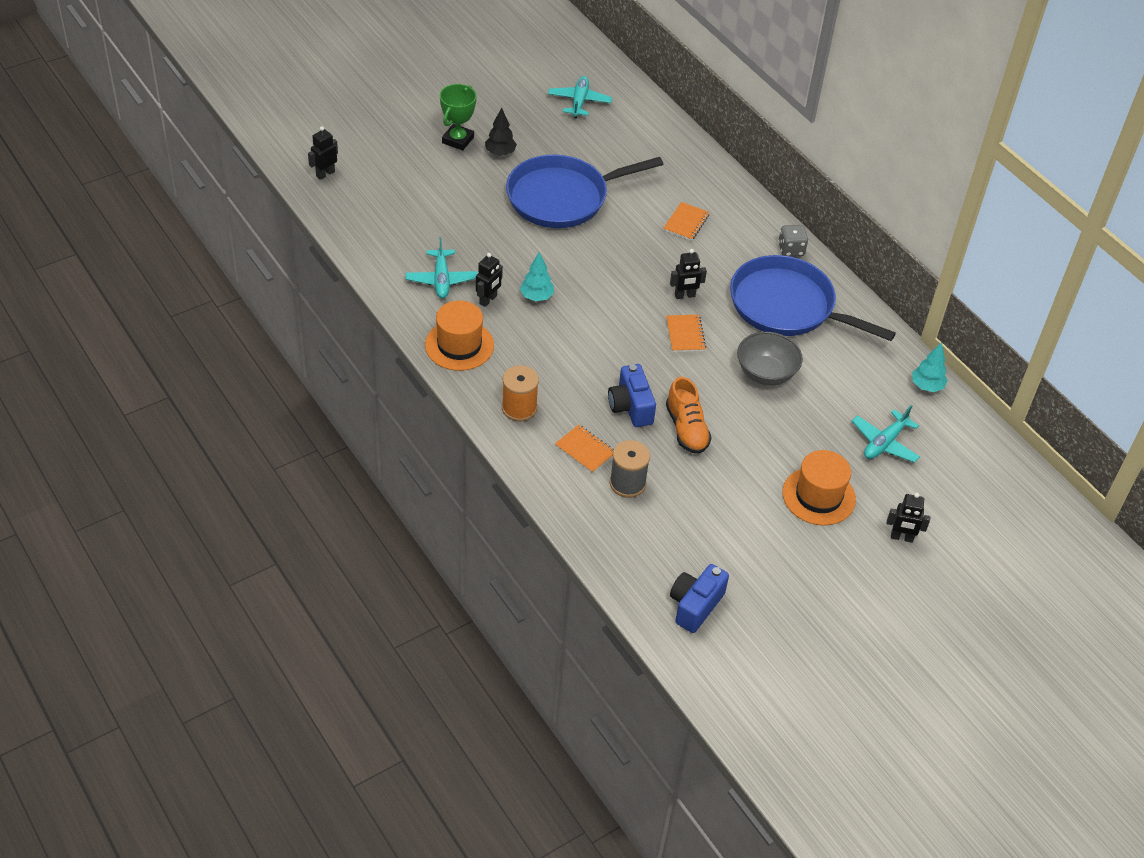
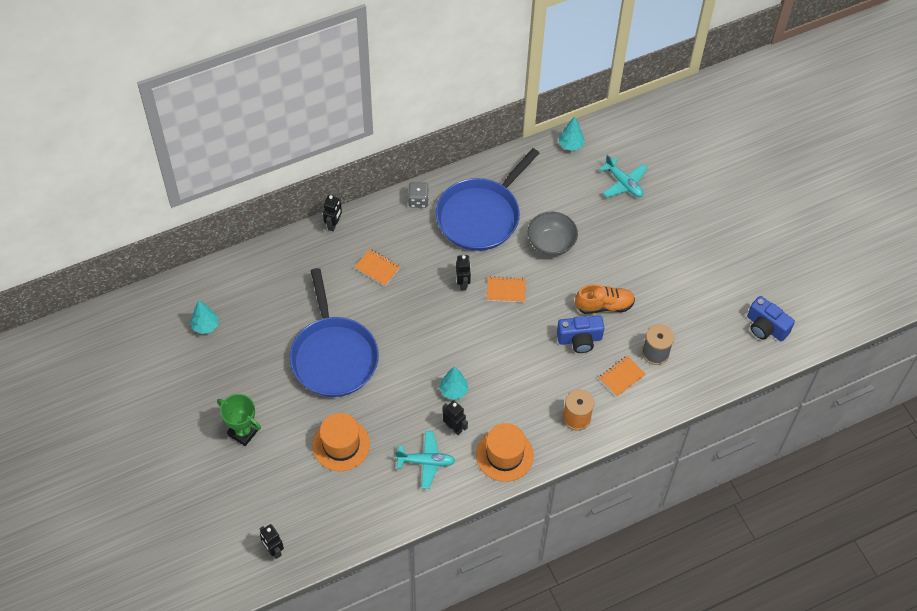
camera: 80 degrees left, 10 degrees up
black tree [485,108,517,156] -> none
turquoise plane [548,76,612,118] -> turquoise tree [190,301,218,334]
orange hat [782,450,856,525] -> orange hat moved to [312,413,370,471]
black robot [887,493,930,543] -> black robot moved to [323,195,342,232]

